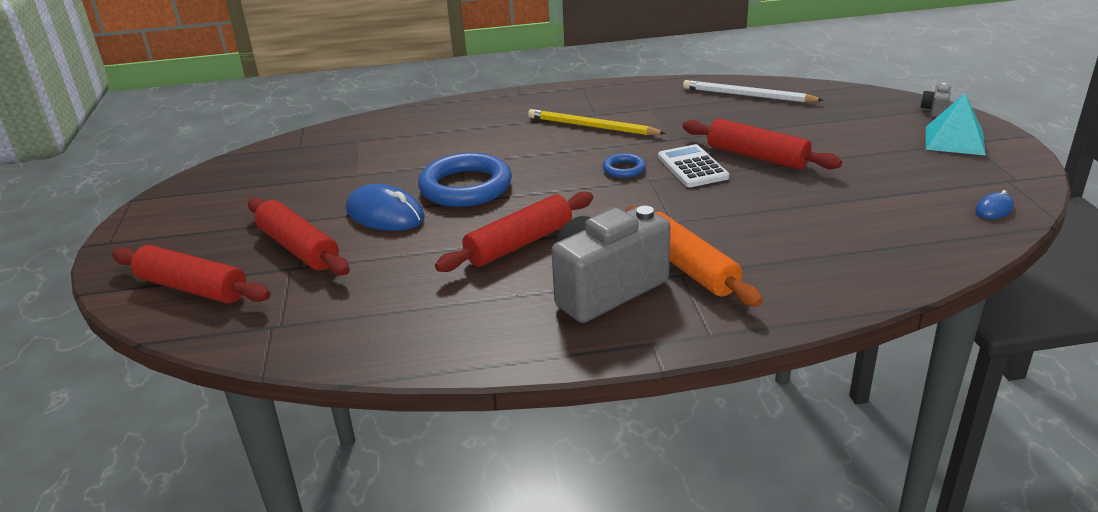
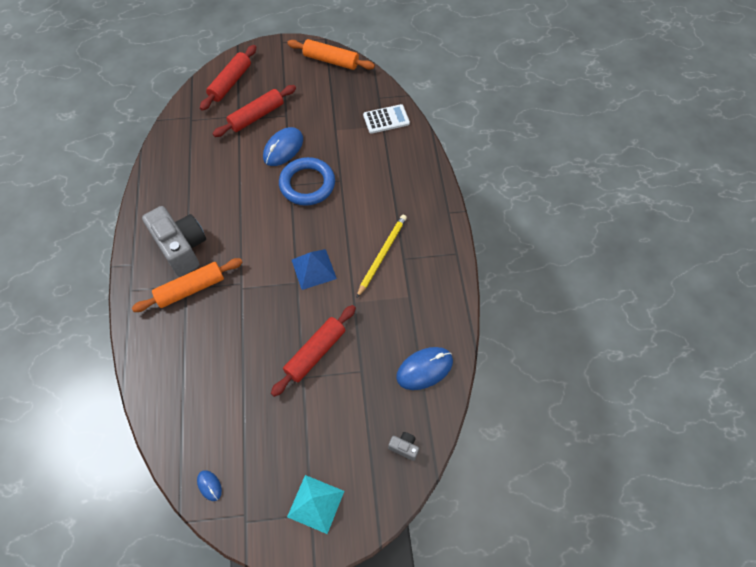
camera: 90 degrees right, 30 degrees up
red rolling pin [435,191,593,272] -> none
blue ring [603,153,646,178] -> blue pyramid [292,249,337,290]
white calculator [658,144,729,187] -> white calculator moved to [363,104,410,134]
white pencil [683,80,823,102] -> blue mouse [396,347,453,390]
grey camera [921,83,951,117] -> grey camera moved to [388,432,419,461]
none -> orange rolling pin [287,39,375,70]

